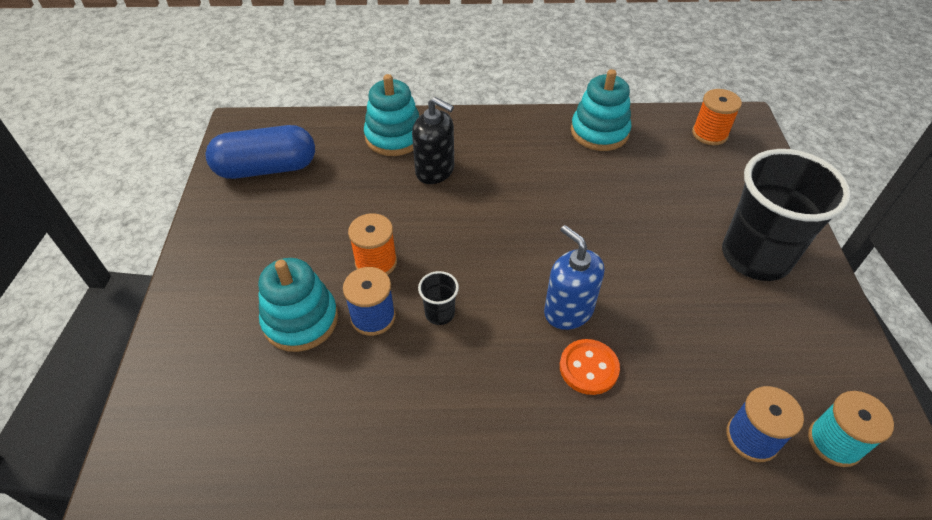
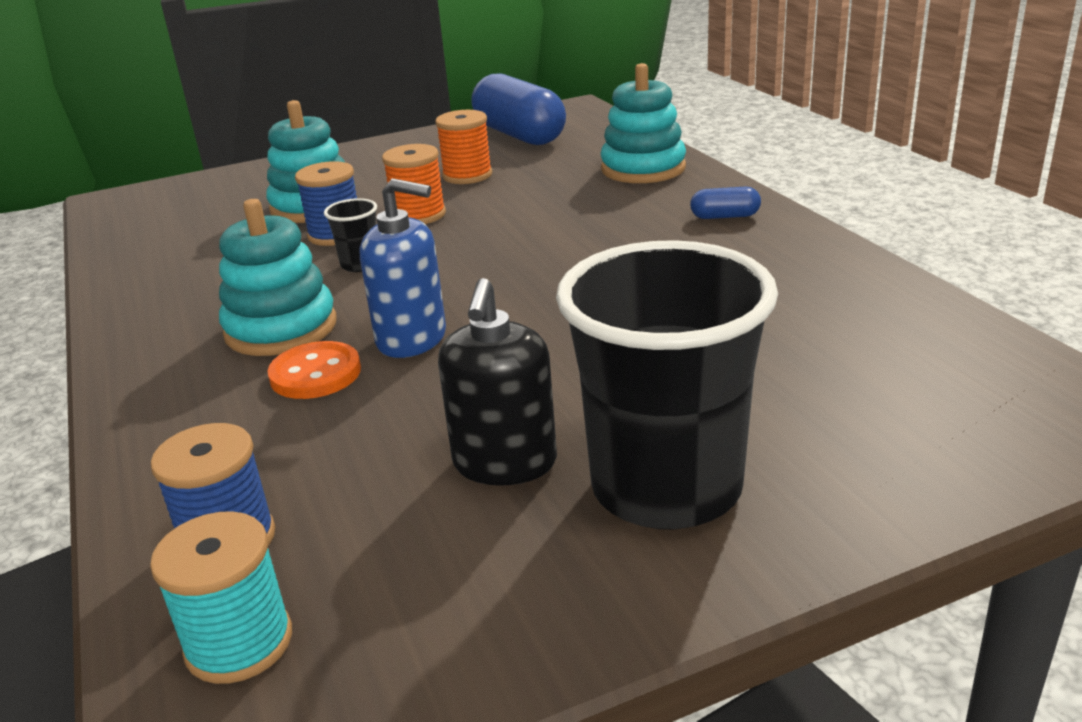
camera: 70 degrees right, 20 degrees down
black soap dispenser [412,97,454,184] -> black soap dispenser moved to [438,278,557,486]
blue soap dispenser [544,225,604,330] -> blue soap dispenser turned 75 degrees clockwise [360,178,446,358]
turquoise stacking toy [571,69,631,151] -> turquoise stacking toy moved to [219,199,337,356]
orange spool [692,89,742,145] -> orange spool moved to [435,110,492,184]
none -> blue capsule [690,186,761,219]

